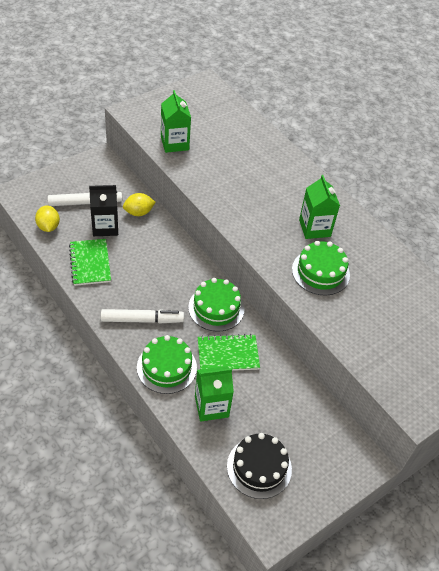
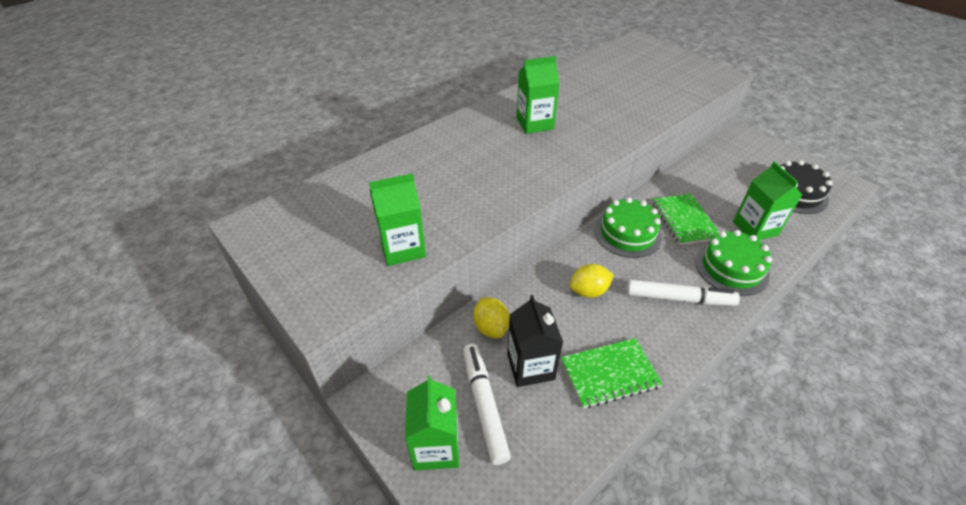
camera: 90 degrees left, 5 degrees down
yellow lemon [35,205,60,232] -> yellow lemon moved to [569,264,614,298]
white marker [101,309,184,324] -> white marker turned 105 degrees clockwise [626,280,740,306]
green cake [292,241,350,295] -> none
none -> green carton [405,375,459,470]

